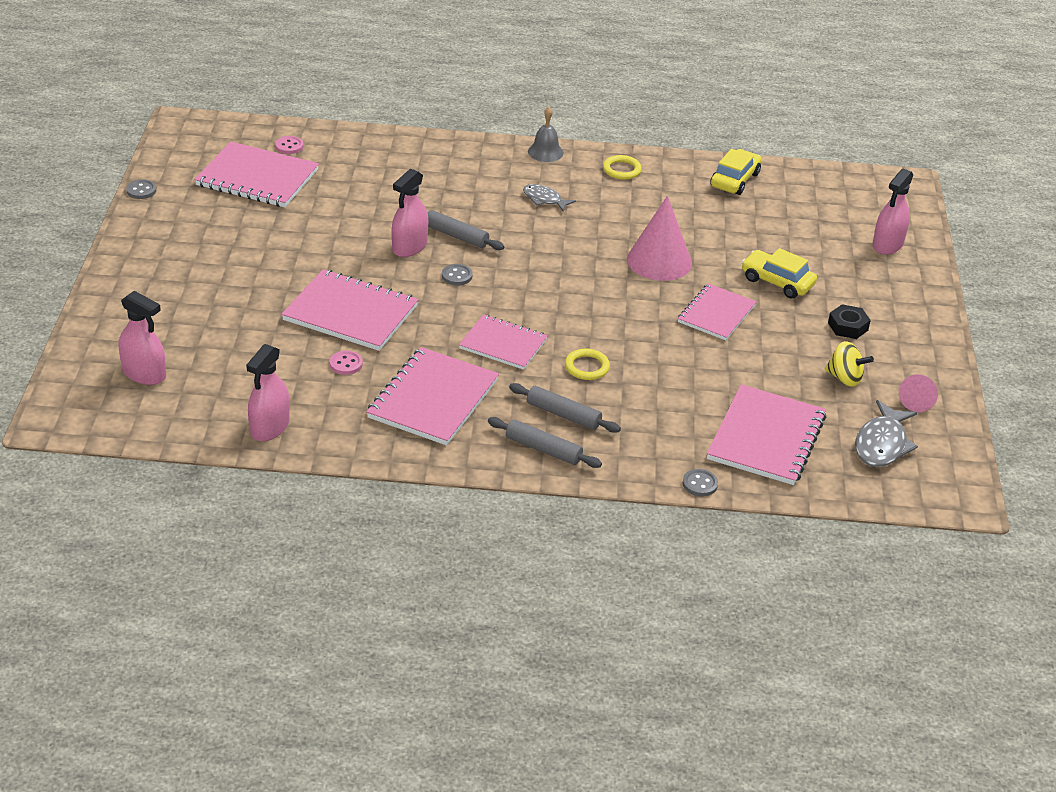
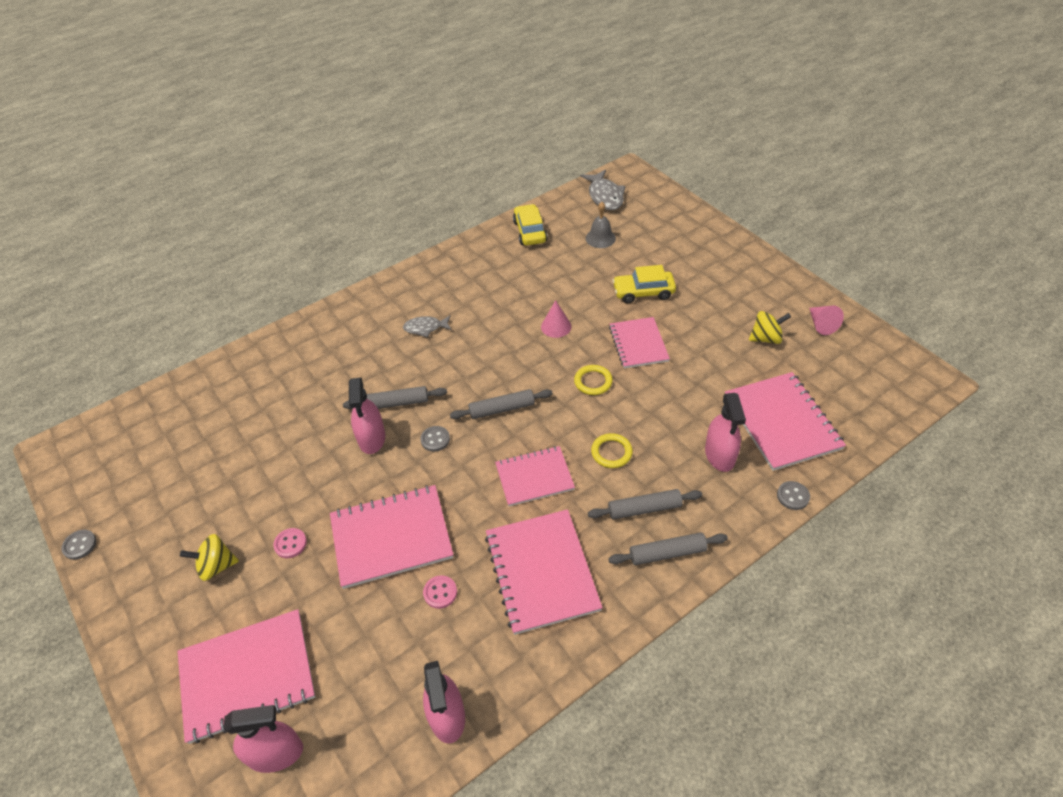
camera: 35 degrees left, 10 degrees up
pink notebook [194,141,319,207] -> pink notebook moved to [178,609,315,744]
pink button [275,136,304,154] -> pink button moved to [273,528,307,558]
grey bell [528,107,564,162] -> grey bell moved to [586,202,616,248]
yellow ring [603,155,642,180] -> yellow ring moved to [574,365,613,395]
pink cone [627,196,692,281] -> pink cone [541,300,571,338], size x0.54
black nut [828,304,871,339] -> none
grey fish [855,400,918,467] -> grey fish moved to [580,169,625,210]
pink spray bottle [873,169,913,255] -> pink spray bottle moved to [705,393,746,472]
none -> yellow spinning top [180,534,239,581]
none -> grey rolling pin [450,389,553,419]

